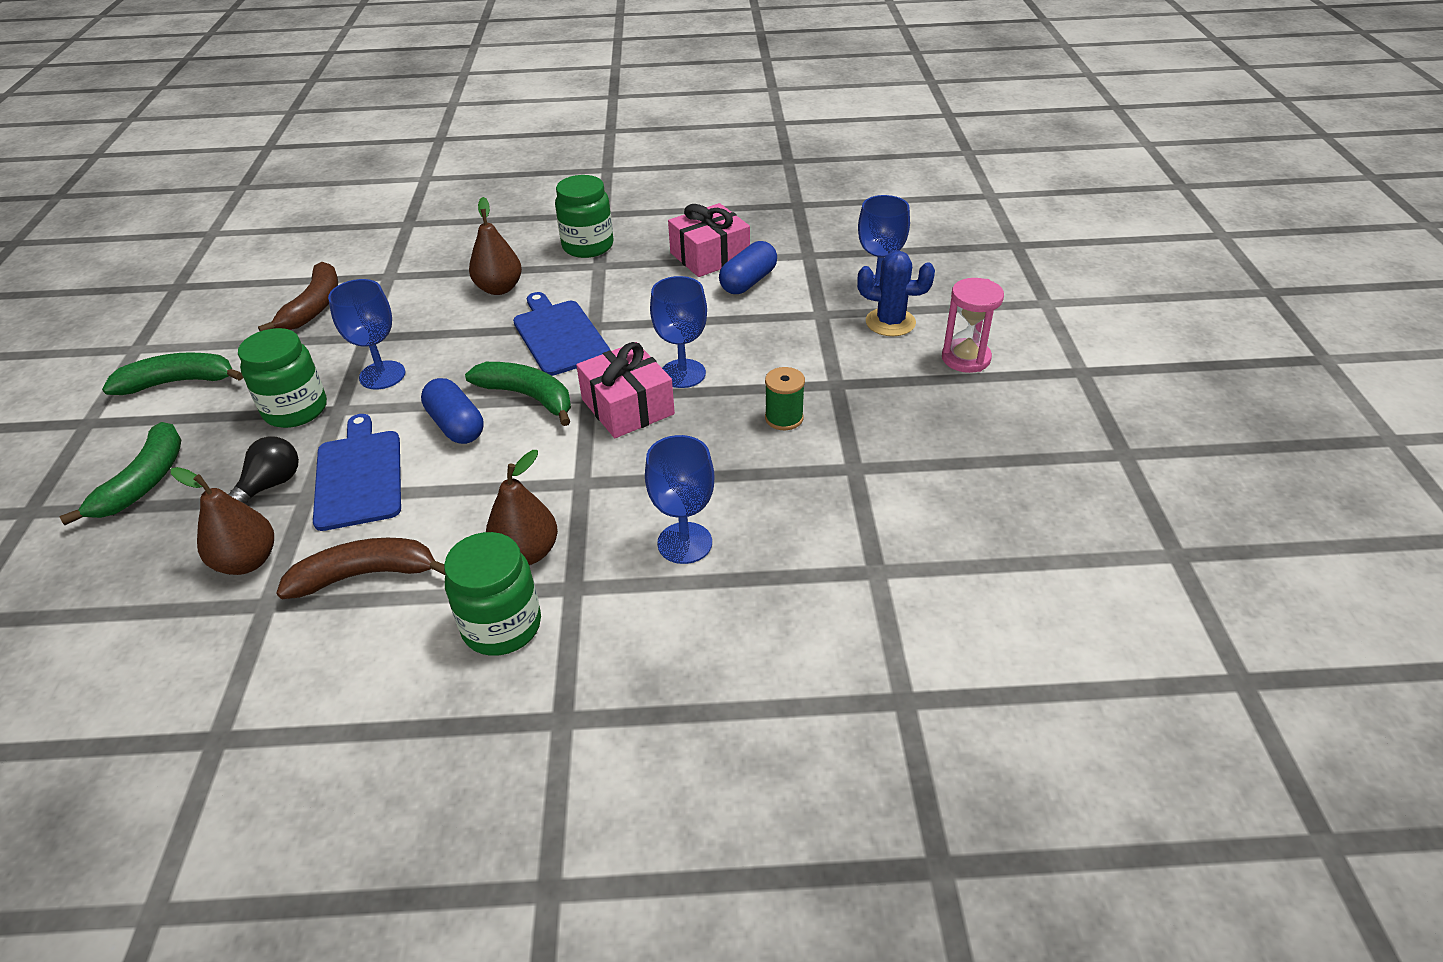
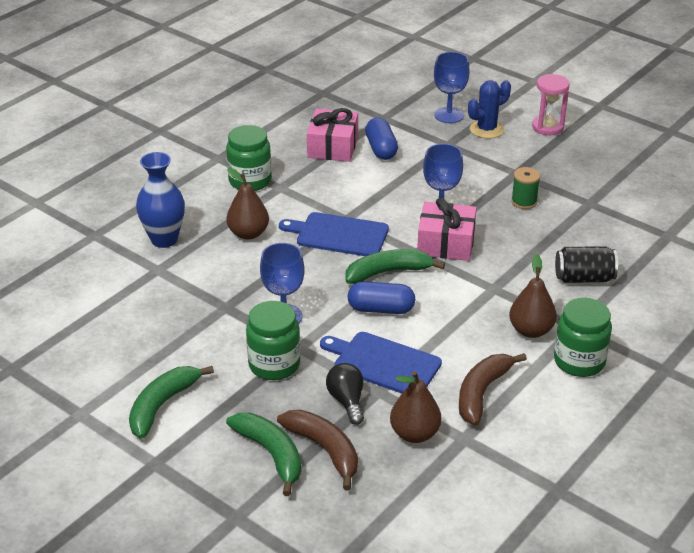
camera: 50 degrees left, 5 degrees down
brown banana [258,262,338,331] -> brown banana moved to [277,410,358,490]
blue goblet [645,435,714,564] -> black can [555,246,618,283]
none -> blue vase [136,152,185,248]

